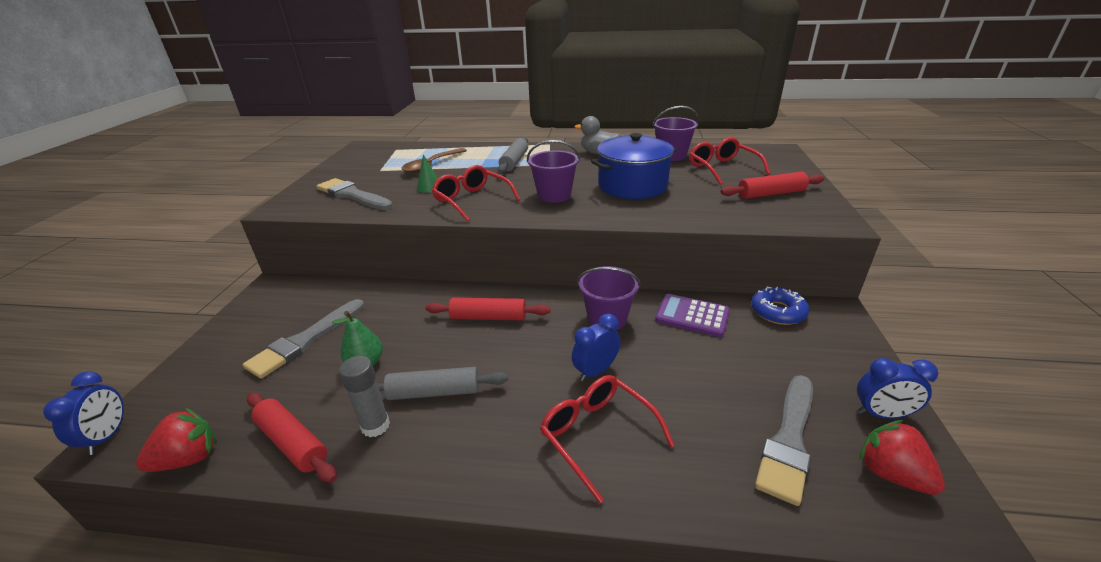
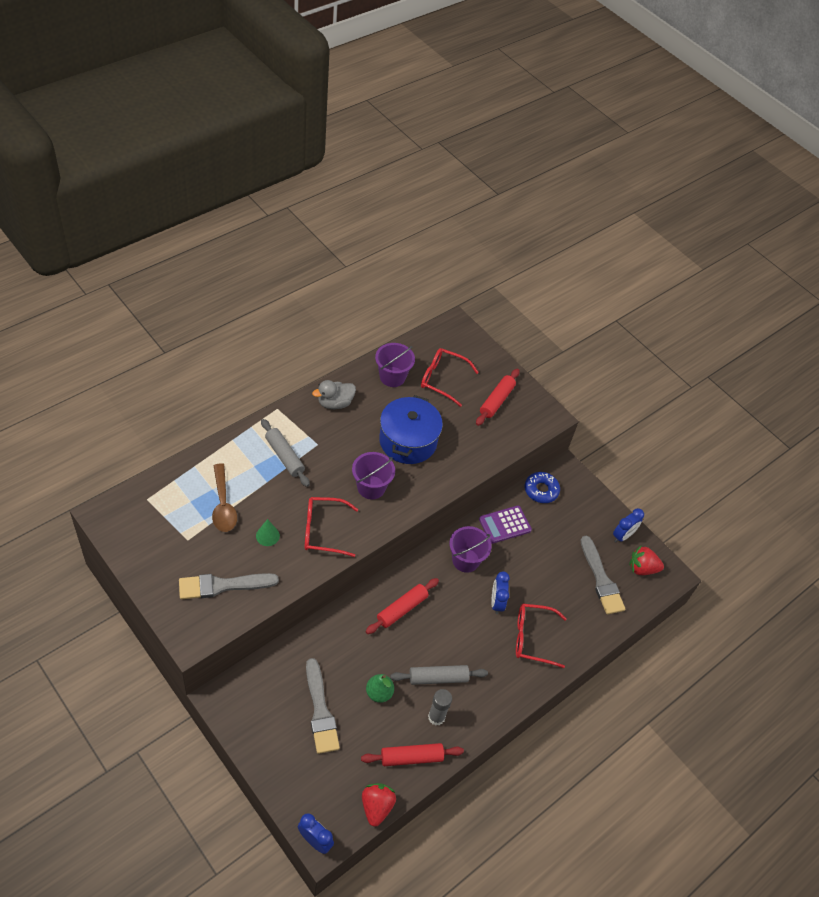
camera: 55 degrees left, 20 degrees up
grey rolling pin [377,367,508,400] -> grey rolling pin turned 45 degrees clockwise [390,665,488,685]

